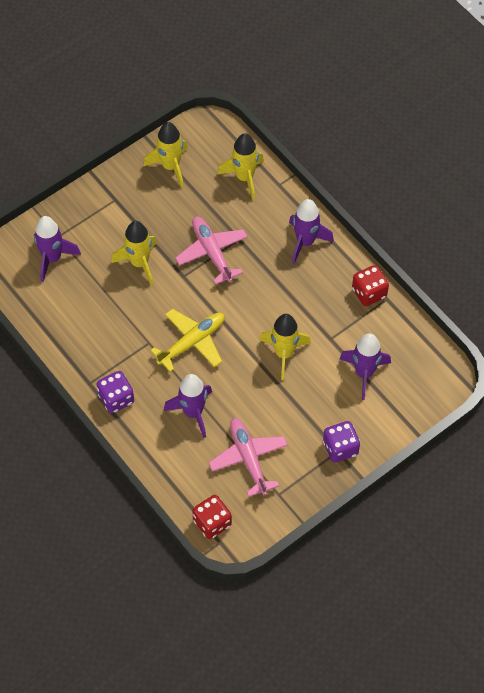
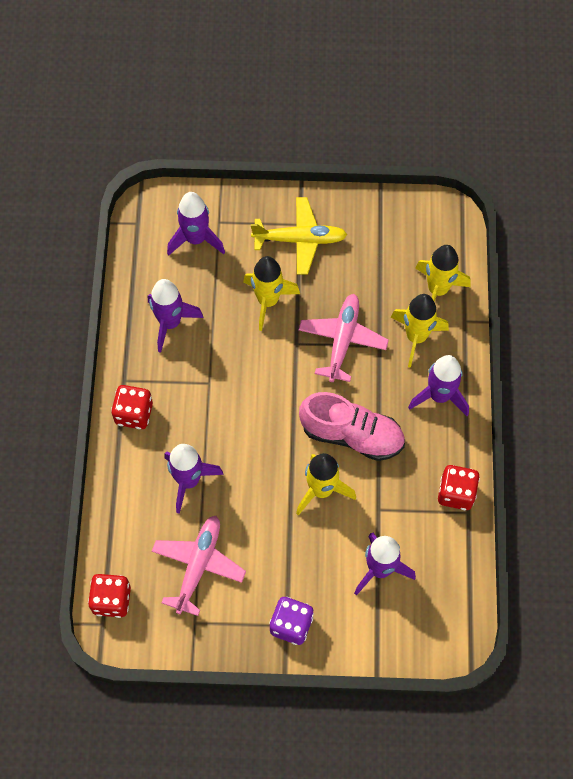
camera: 40 degrees right, 5 degrees up
purple dice [97,371,134,413] -> red dice [111,385,153,429]
yellow rocket [144,122,188,188] -> yellow rocket moved to [391,294,449,368]
yellow plane [150,309,225,372] -> yellow plane moved to [251,197,347,275]
none -> purple rocket [148,279,204,353]
none -> pink shoe [299,392,405,461]

